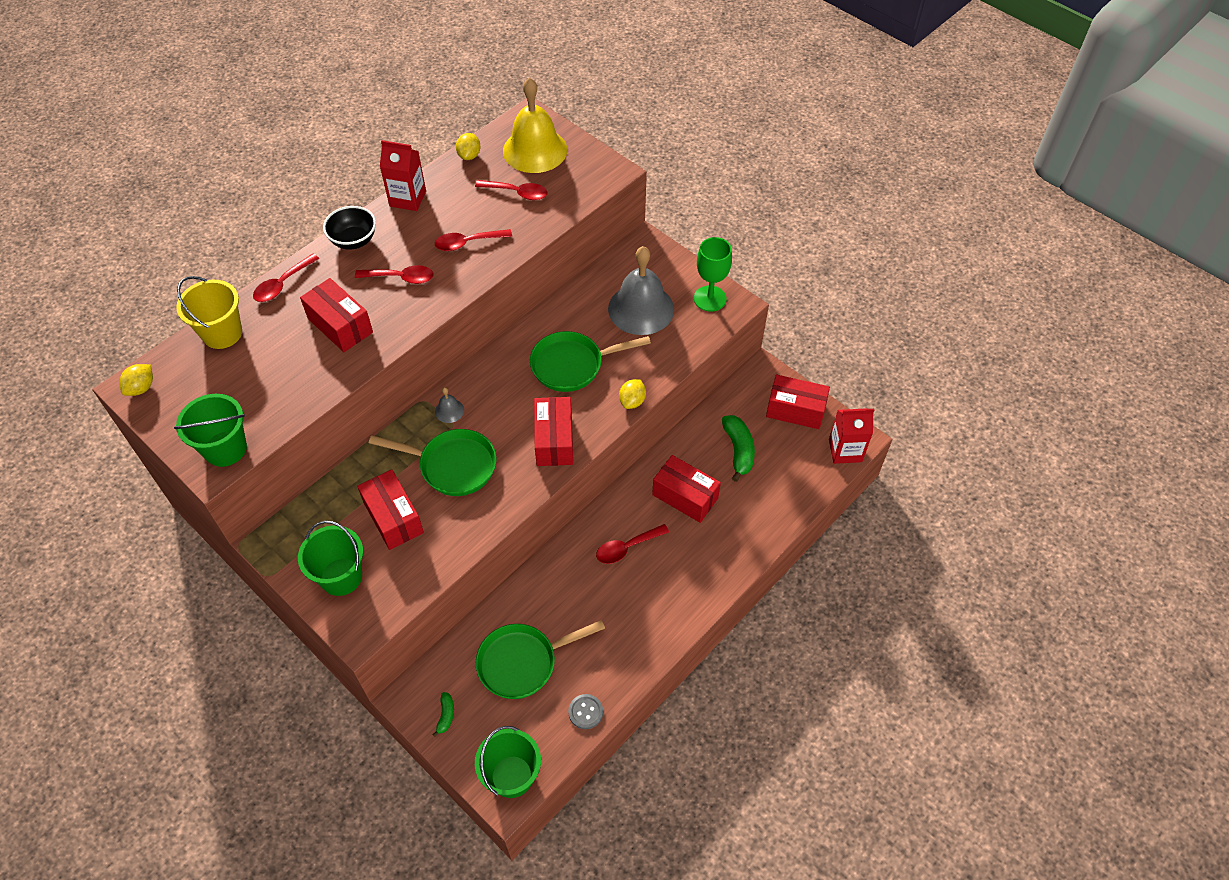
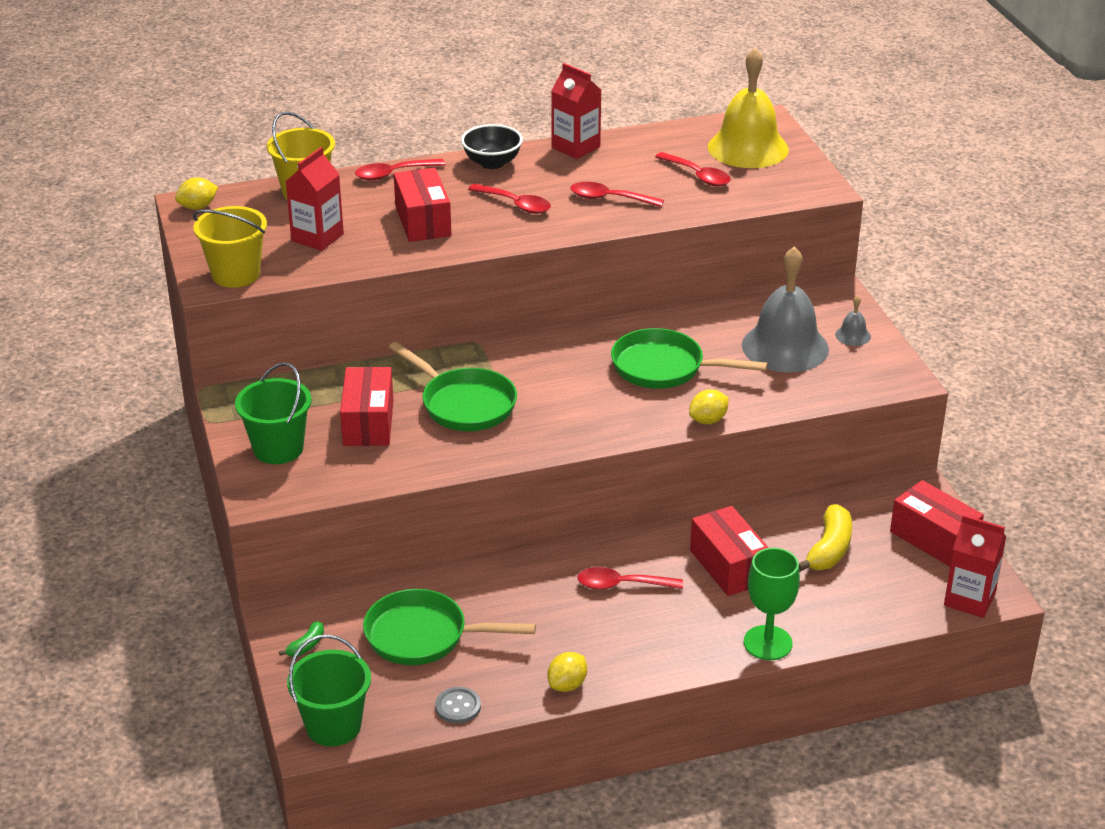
camera: 30 degrees right, 20 degrees down
green bucket [174,394,247,467] -> yellow bucket [193,206,267,288]
grey bell [435,387,464,423] -> grey bell moved to [835,295,871,346]
yellow lemon [456,133,481,160] -> yellow lemon moved to [547,652,587,692]
red box [534,397,573,466] -> none
green goblet [694,237,732,312] -> green goblet moved to [744,548,800,660]
green banana [722,415,755,482] -> yellow banana [799,504,852,571]
none -> red carton [285,147,344,251]

